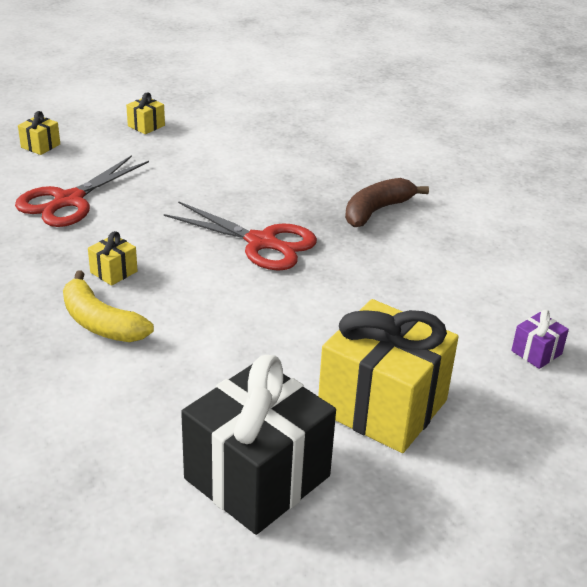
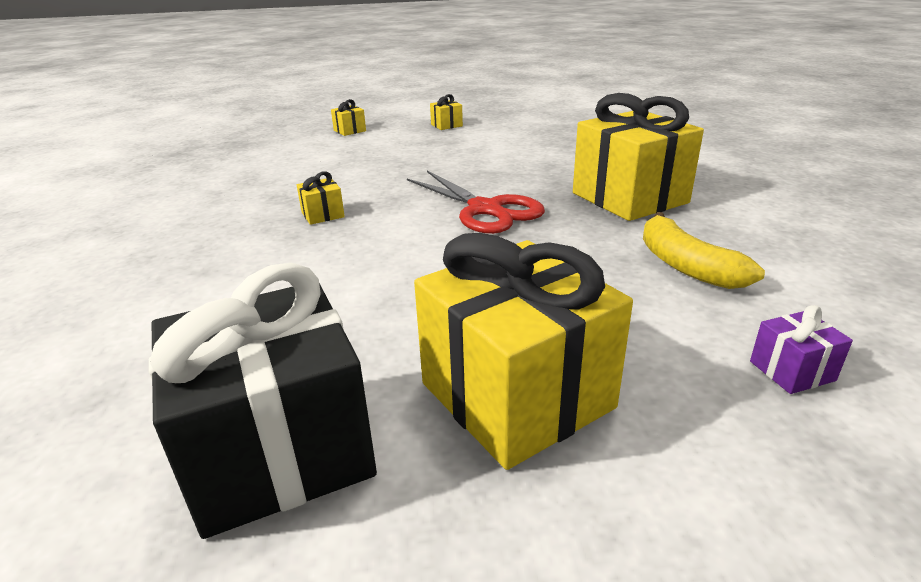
camera: 25 degrees right, 5 degrees down
red scissors [15,155,149,227] -> none
yellow banana [63,271,154,342] -> yellow banana moved to [643,212,765,289]
brown banana [345,178,429,227] -> yellow gift [573,93,704,221]

